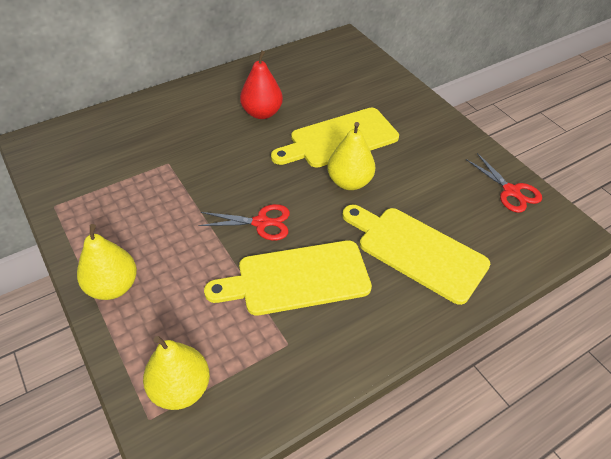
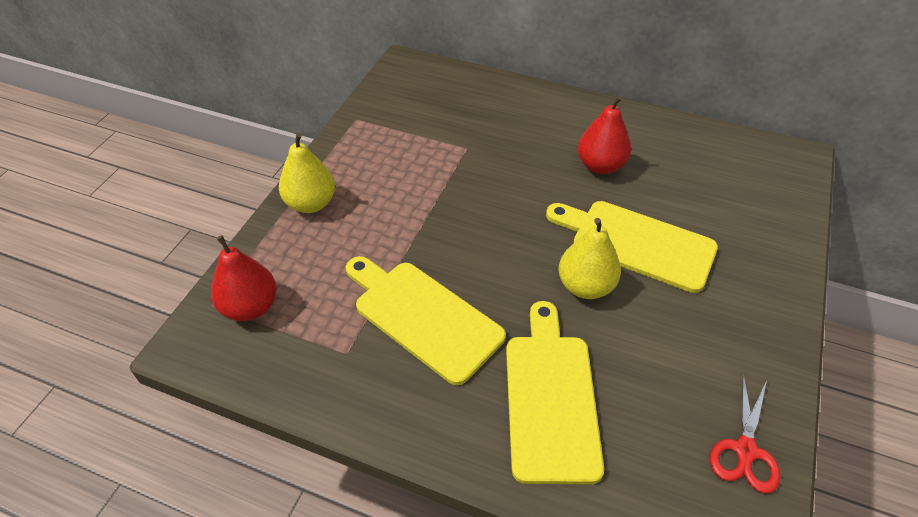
camera: 55 degrees right, 0 degrees up
yellow pear [143,336,210,410] -> red pear [211,235,277,321]
red scissors [198,204,290,240] -> none

